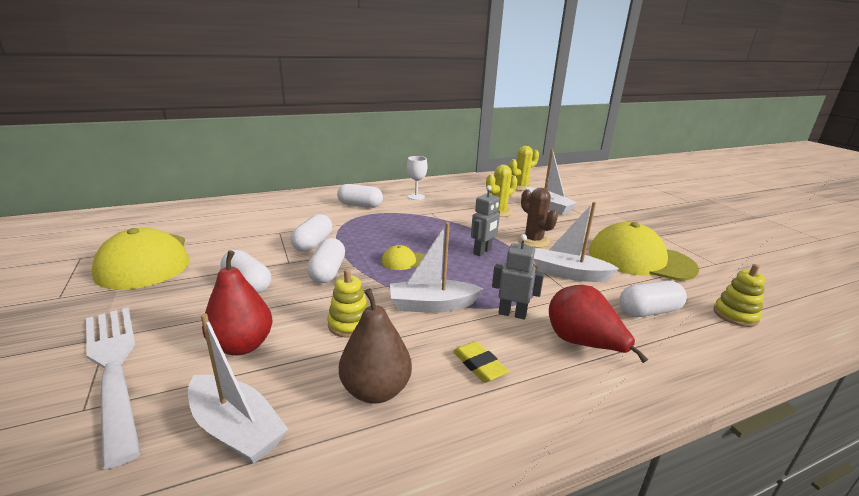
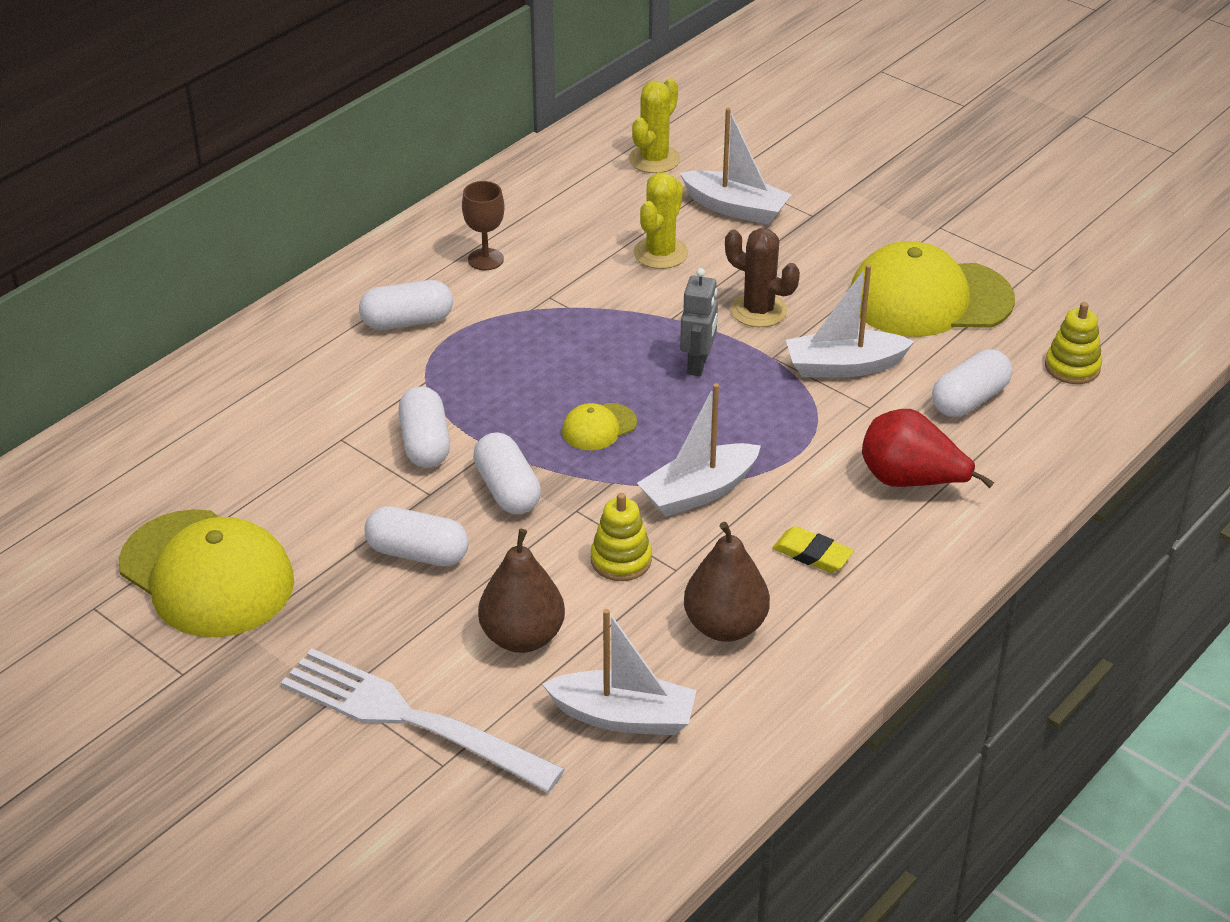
camera: 25 degrees left, 15 degrees up
red pear [202,251,273,355] -> brown pear [478,529,565,653]
white goblet [407,156,427,200] -> brown goblet [462,181,504,270]
grey robot [492,234,544,320] -> none

